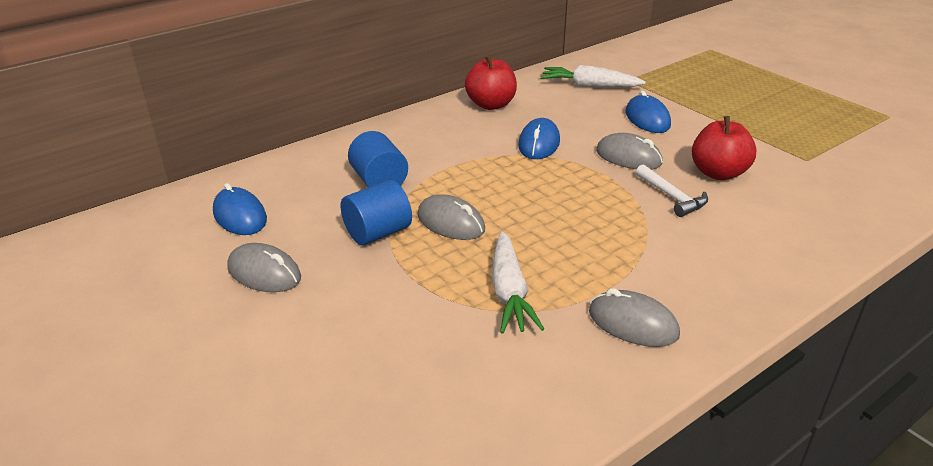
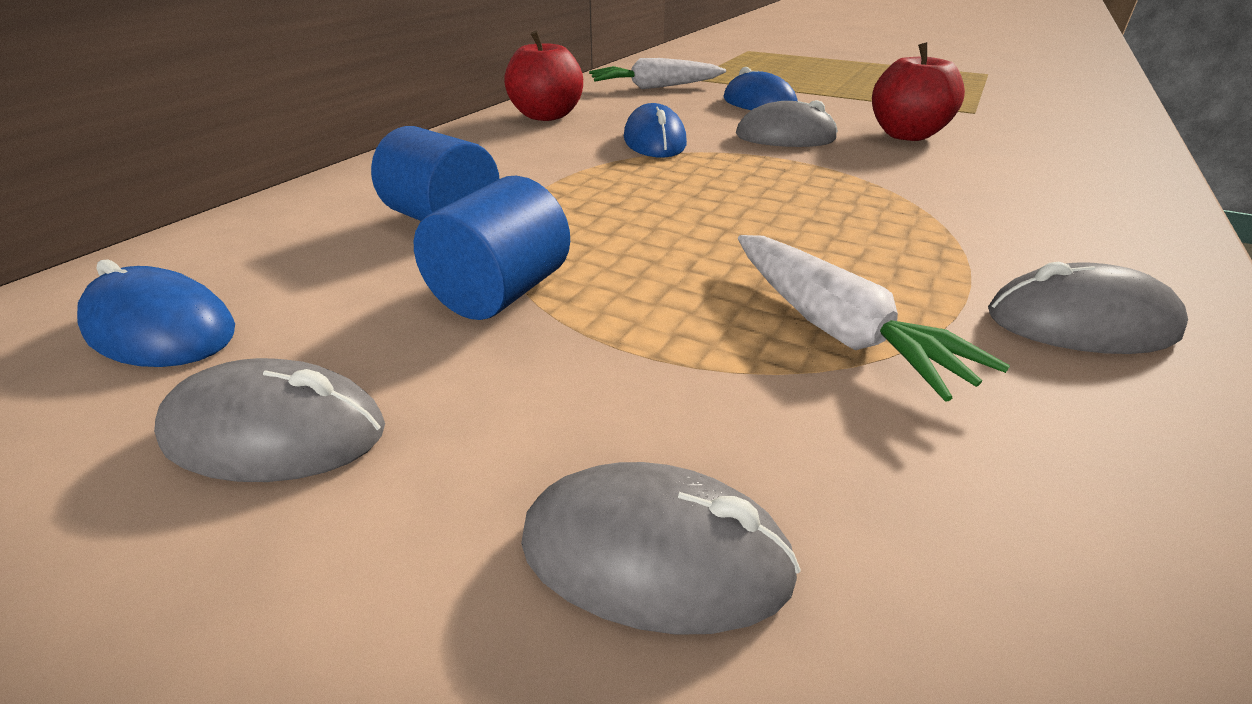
camera: 25 degrees left, 0 degrees up
grey mouse [417,194,485,240] -> grey mouse moved to [521,462,800,635]
white hammer [636,164,708,217] -> none

